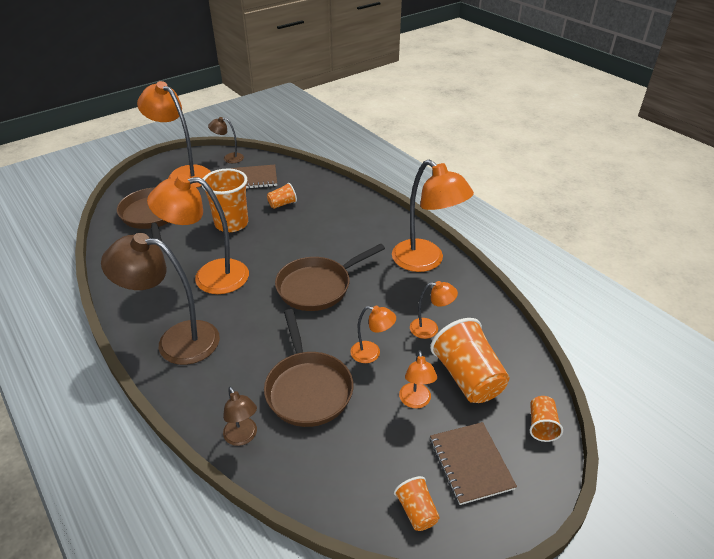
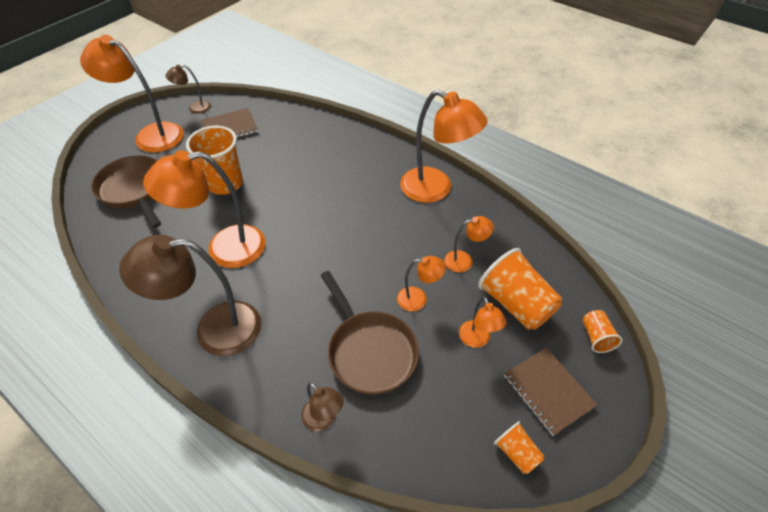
camera: 15 degrees left, 10 degrees up
orange cup [267,183,297,209] -> none
brown pan [275,243,385,311] -> none

